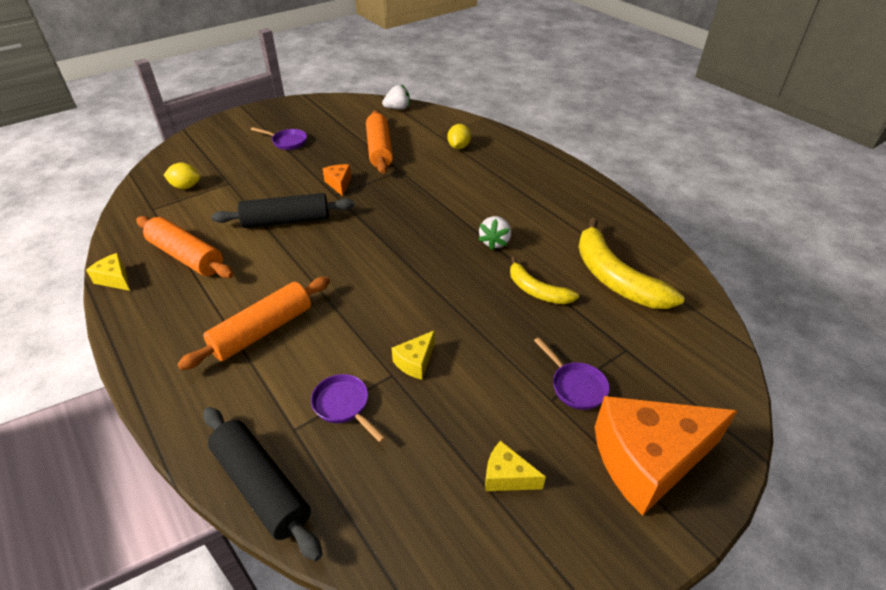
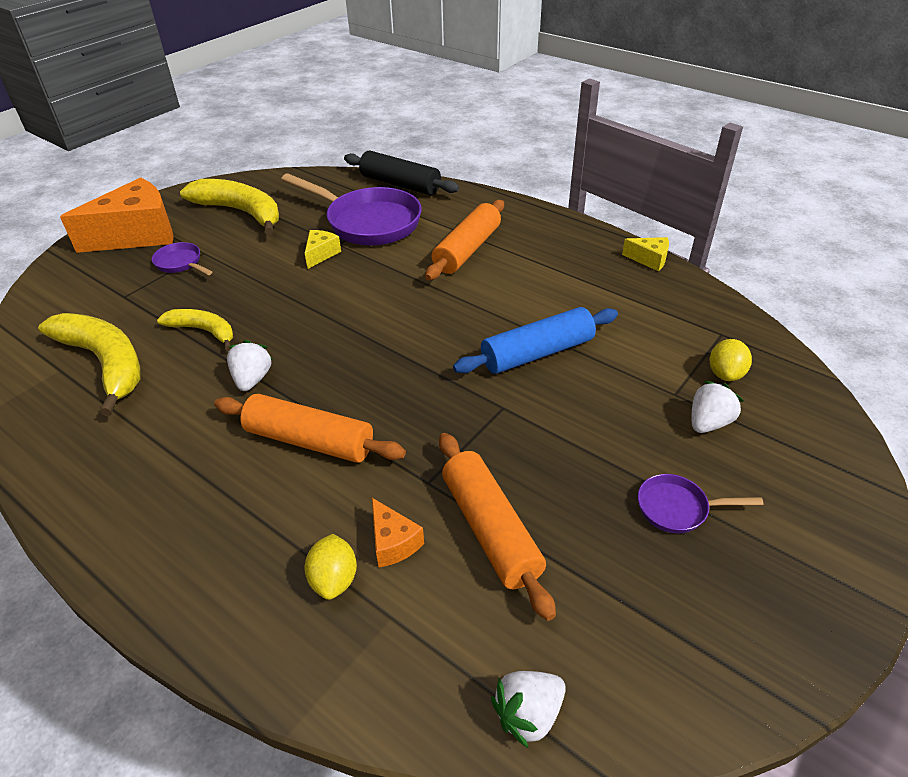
camera: 165 degrees right, 0 degrees up
orange rolling pin [136,216,234,278] -> orange rolling pin moved to [214,394,406,463]
yellow lemon [164,163,201,189] -> yellow lemon turned 60 degrees counterclockwise [710,339,752,381]
black rolling pin [212,193,354,228] -> blue rolling pin [453,307,618,374]
purple pan [311,374,385,443] -> purple pan [281,173,422,245], size x2.13
orange cheese [323,164,351,196] -> orange cheese moved to [372,498,424,568]
yellow cheese [485,441,546,491] -> yellow banana [180,179,279,235]
none -> white strawberry [691,381,743,433]

